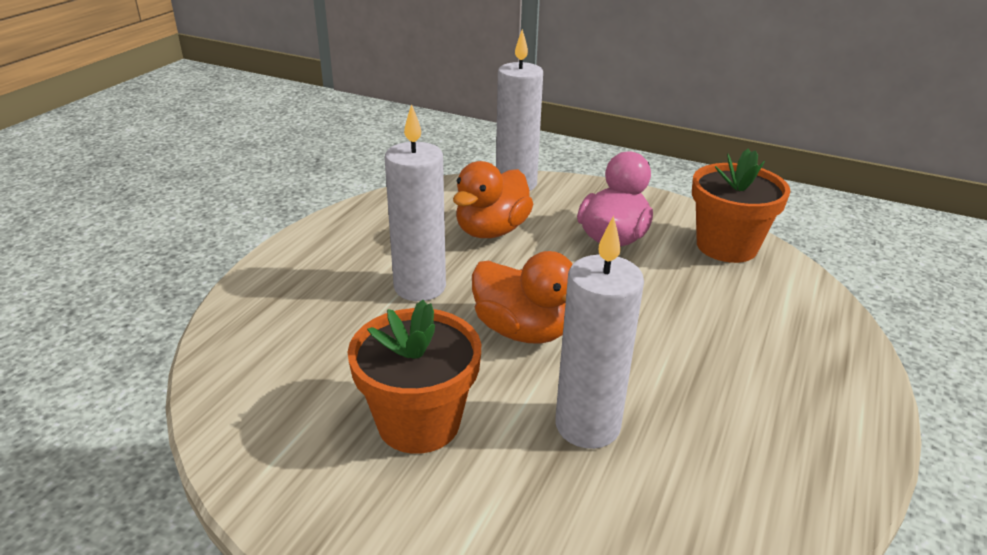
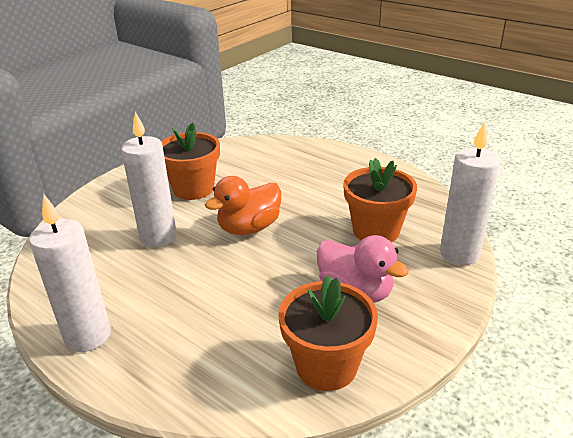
camera: 105 degrees right, 0 degrees up
white candle [385,104,446,301] -> white candle moved to [29,195,111,352]
orange duck [453,161,533,238] -> orange flower pot [343,158,417,242]

